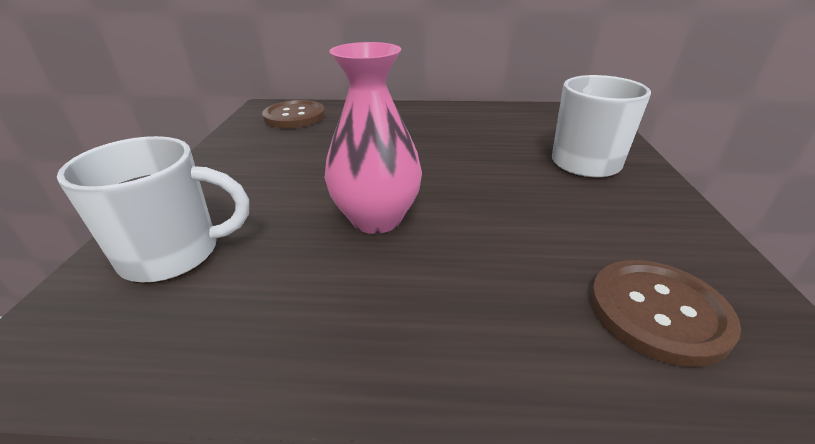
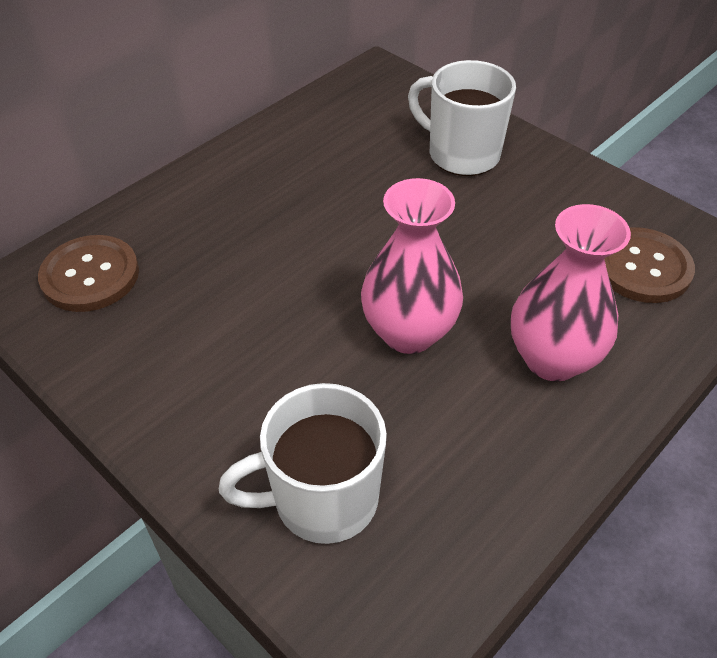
camera: 50 degrees left, 15 degrees up
white mug [57,136,249,284] -> white mug turned 135 degrees counterclockwise [219,383,387,544]
none -> pink vase [511,204,631,381]

